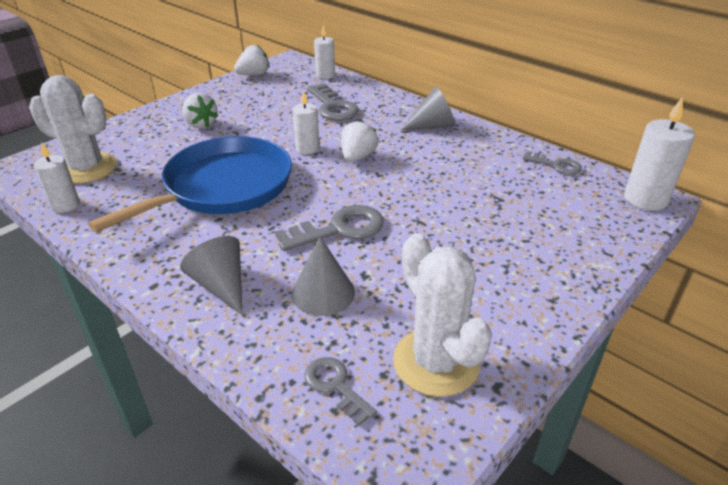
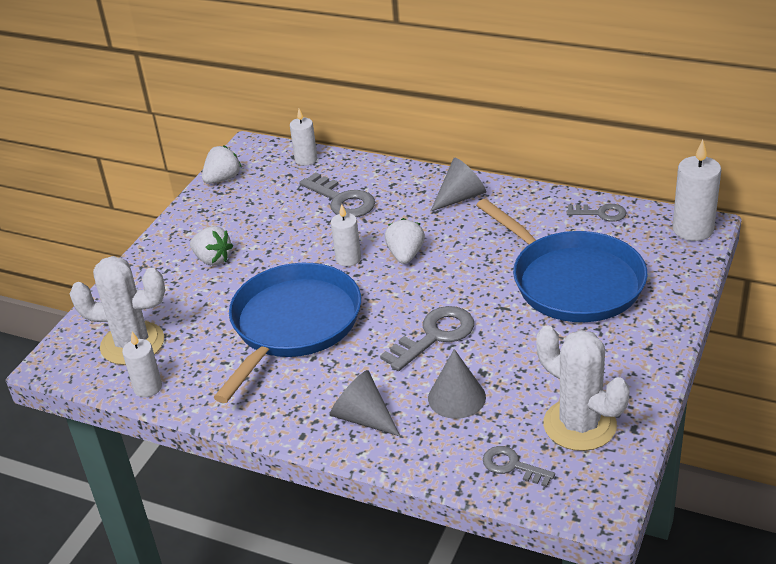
camera: 15 degrees left, 0 degrees up
none -> blue pan [476,199,648,322]

